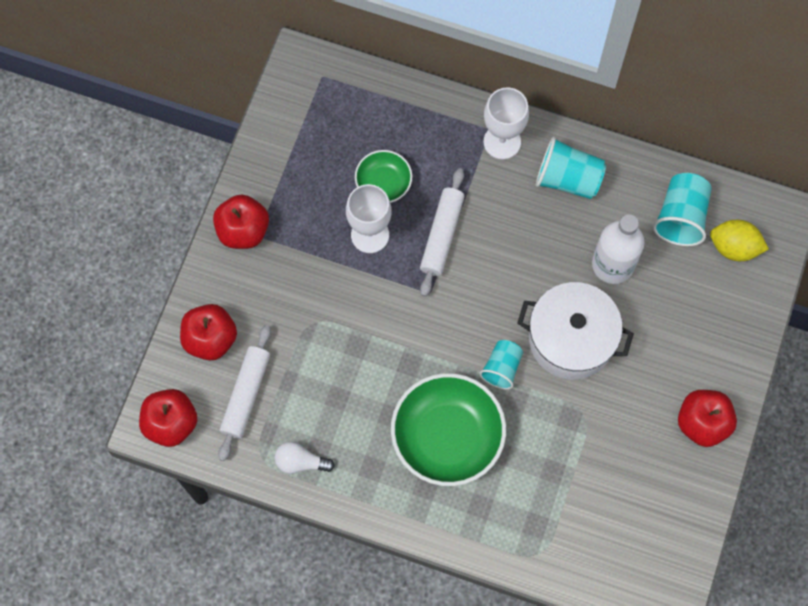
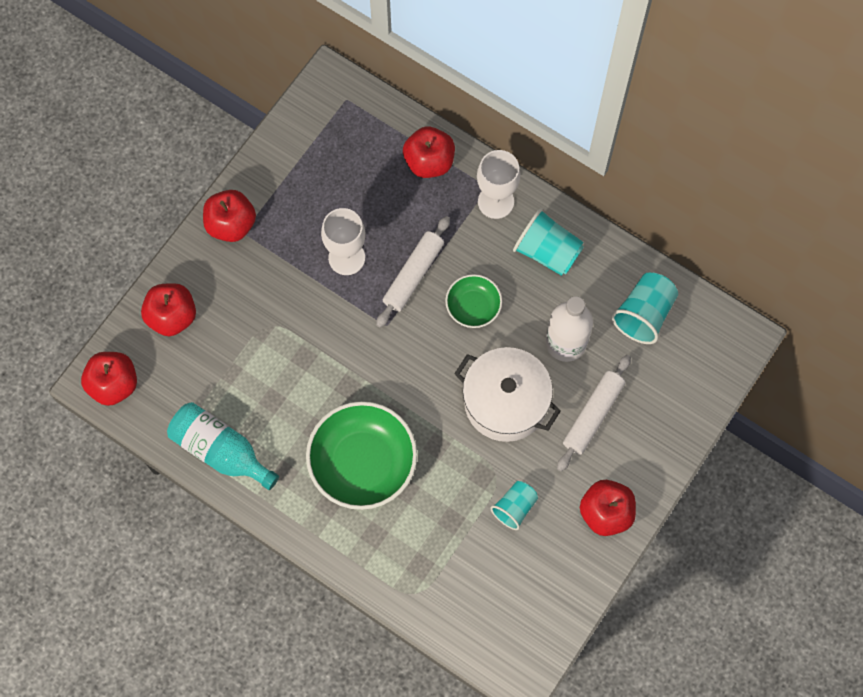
camera: 15 degrees right, 0 degrees up
white rolling pin [218,325,271,461] -> white rolling pin moved to [557,355,631,472]
white light bulb [275,441,335,474] -> turquoise bottle [167,402,279,490]
green bowl [355,150,412,203] -> green bowl moved to [445,274,502,328]
turquoise cup [479,340,523,390] -> turquoise cup moved to [491,481,538,530]
yellow lemon [710,220,769,261] -> none
none -> red apple [403,126,455,178]

